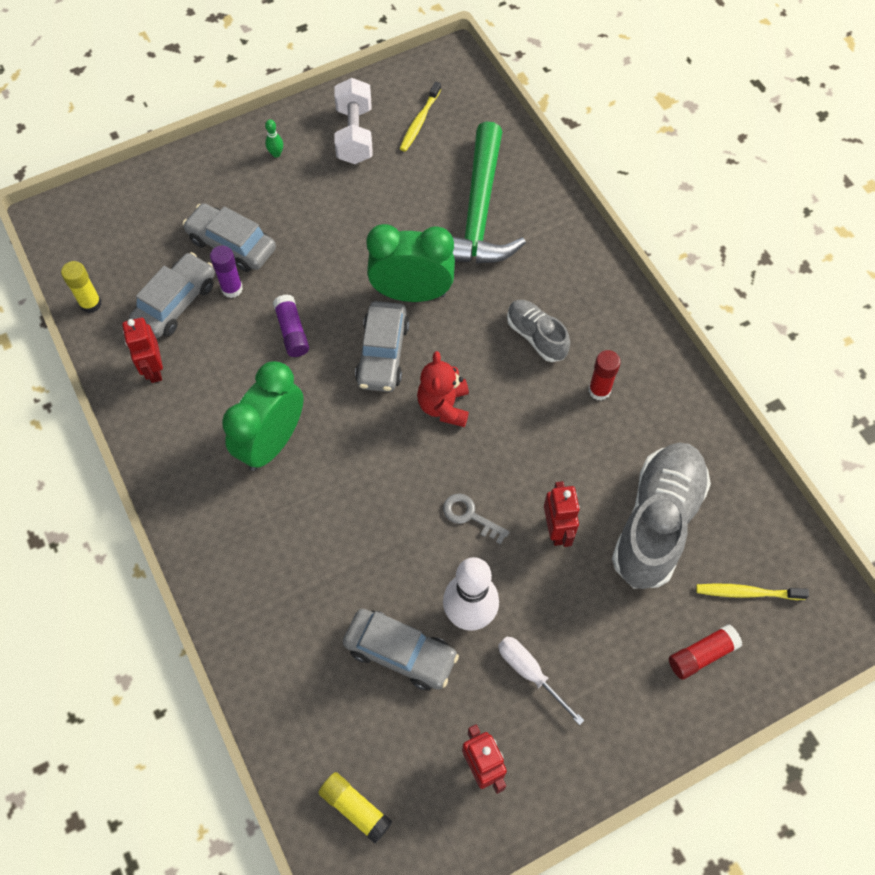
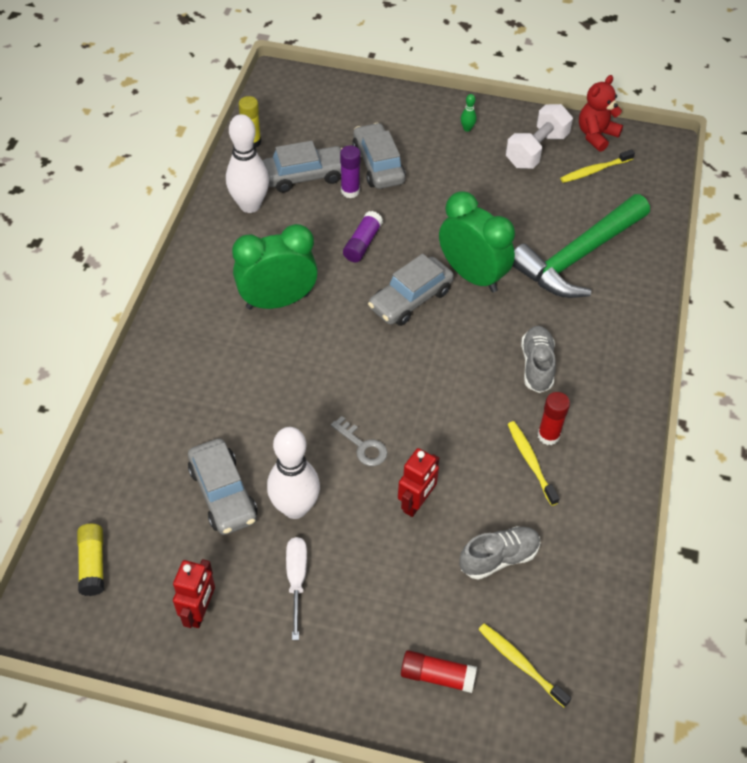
camera: 40 degrees right, 10 degrees down
red robot [122,318,163,383] -> white bowling pin [226,114,269,213]
red teddy bear [417,351,469,427] -> red teddy bear moved to [579,75,623,152]
grey key [443,493,510,545] -> grey key turned 150 degrees clockwise [331,416,387,466]
grey shoe [612,442,711,589] -> grey shoe [459,526,541,580], size x0.54
none -> yellow toothbrush [508,421,560,506]

